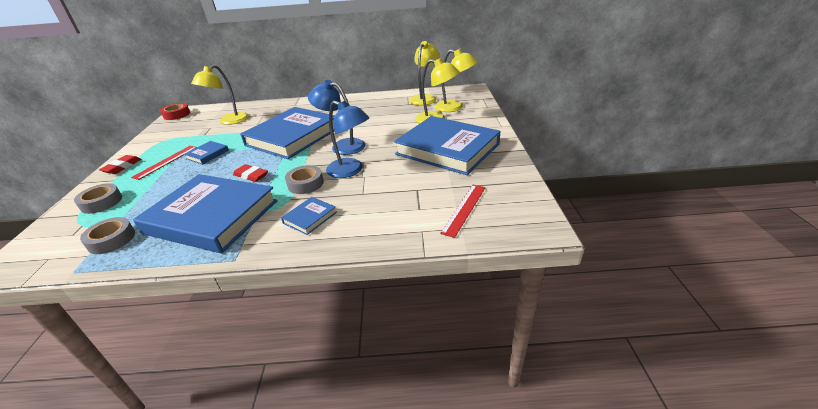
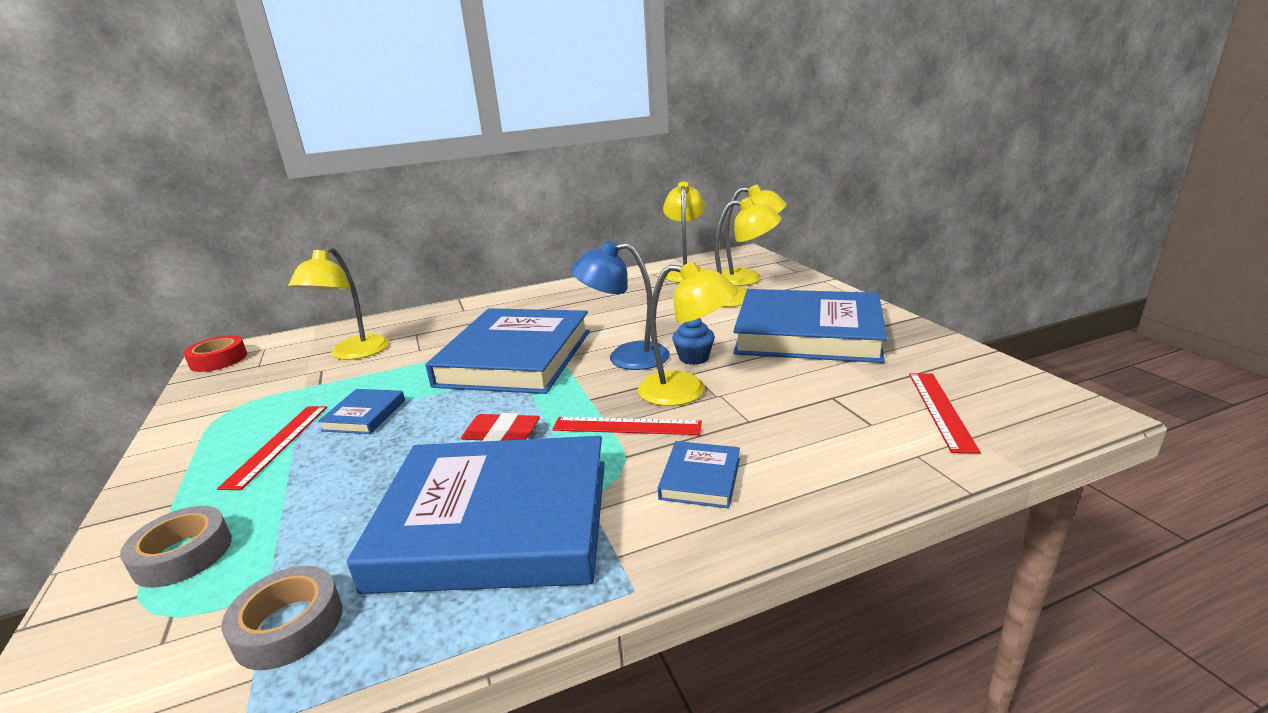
camera: 20 degrees left, 10 degrees down
red eraser [99,155,142,174] -> none
grey tape [285,165,324,194] -> red ruler [552,417,702,435]
blue lamp [326,101,369,178] -> yellow lamp [638,261,738,406]
none -> blue cupcake [672,318,715,365]

